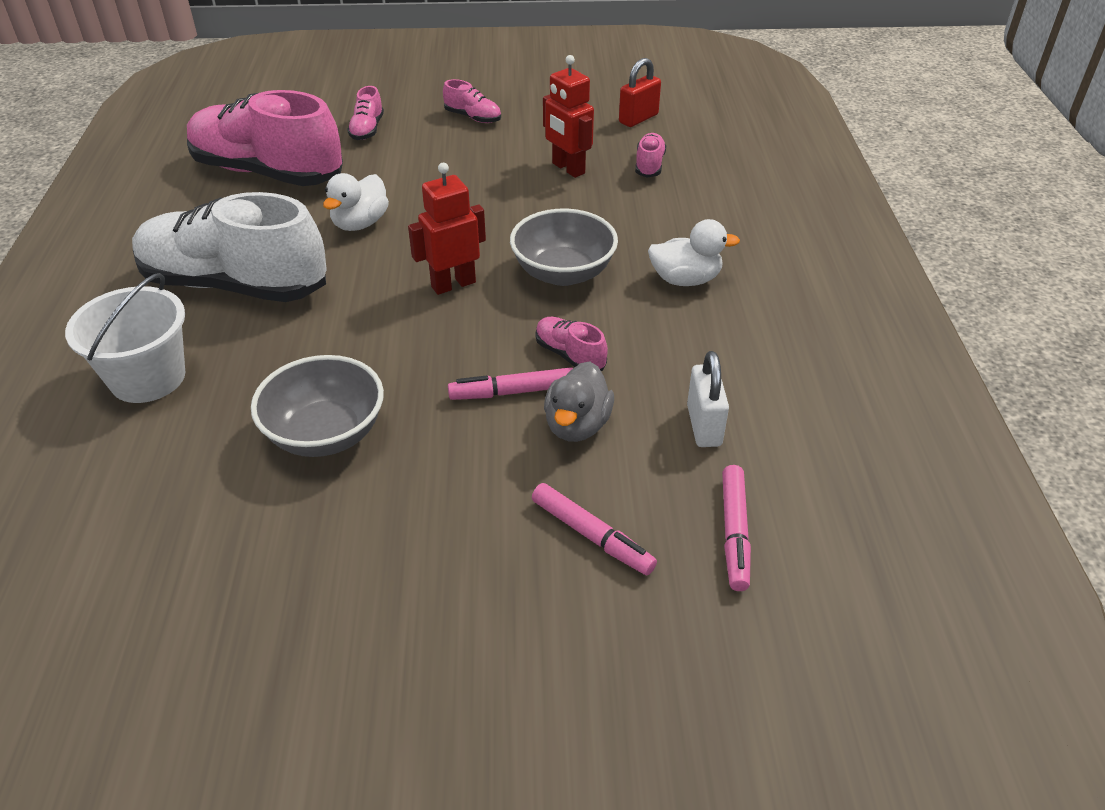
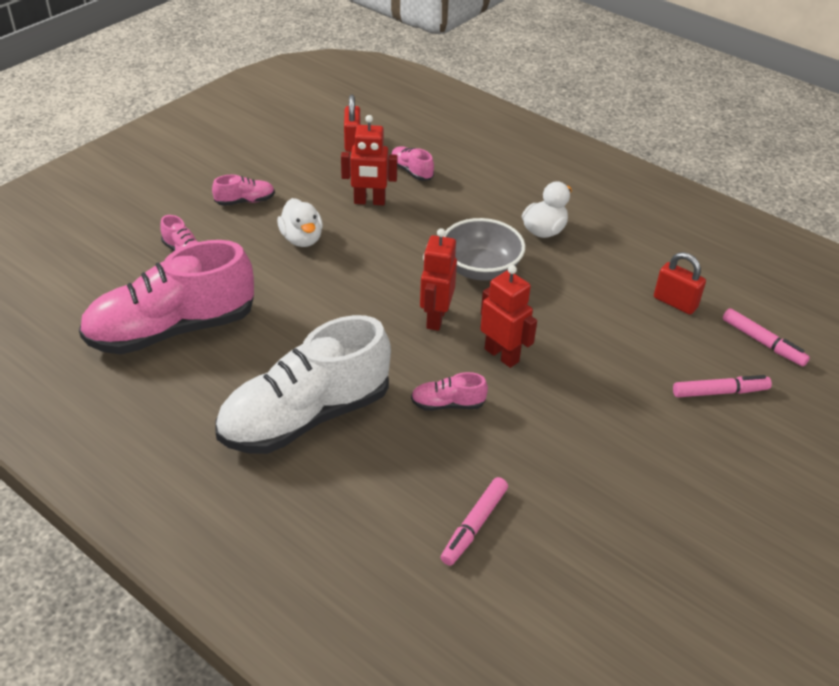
camera: 50 degrees left, 0 degrees up
white bucket [65,273,185,403] -> none
grey bowl [251,355,384,457] -> none
white duck [323,173,389,231] -> white duck moved to [277,198,323,247]
pink marker [448,367,573,400] -> pink marker moved to [441,477,508,566]
pink shoe [535,317,608,371] -> pink shoe moved to [411,372,488,411]
grey duck [544,362,614,442] -> none
white padlock [687,351,729,447] -> red padlock [654,252,706,314]
none -> red robot [480,265,537,368]

